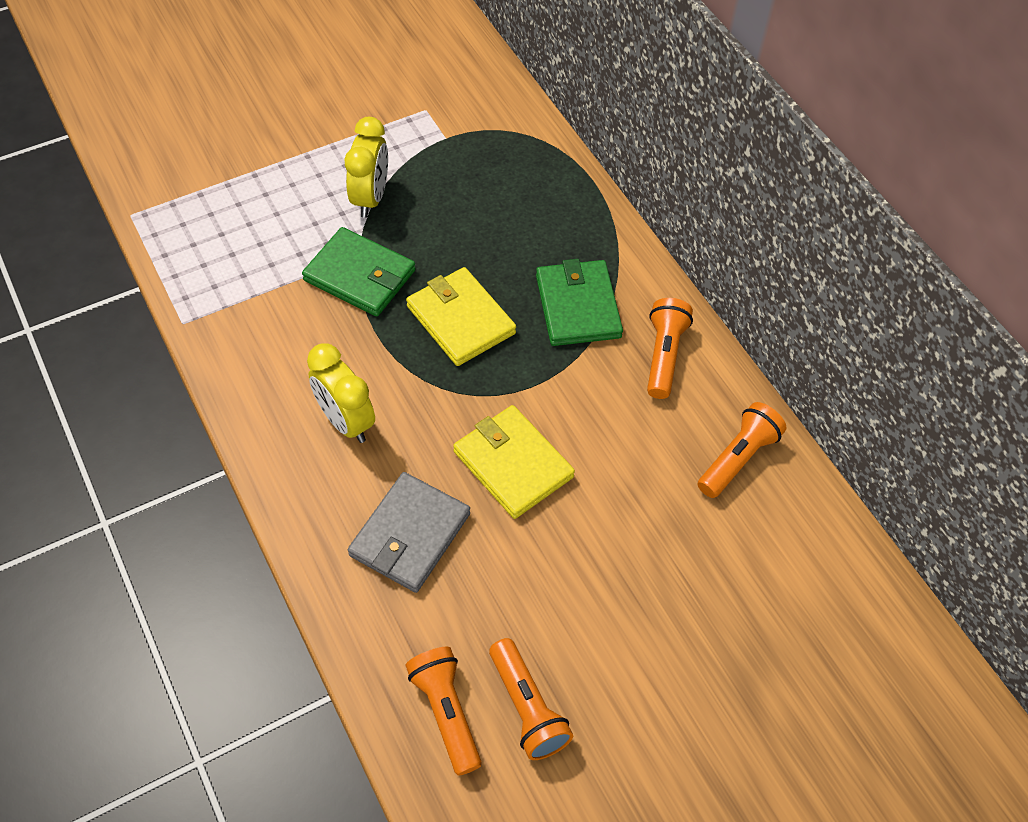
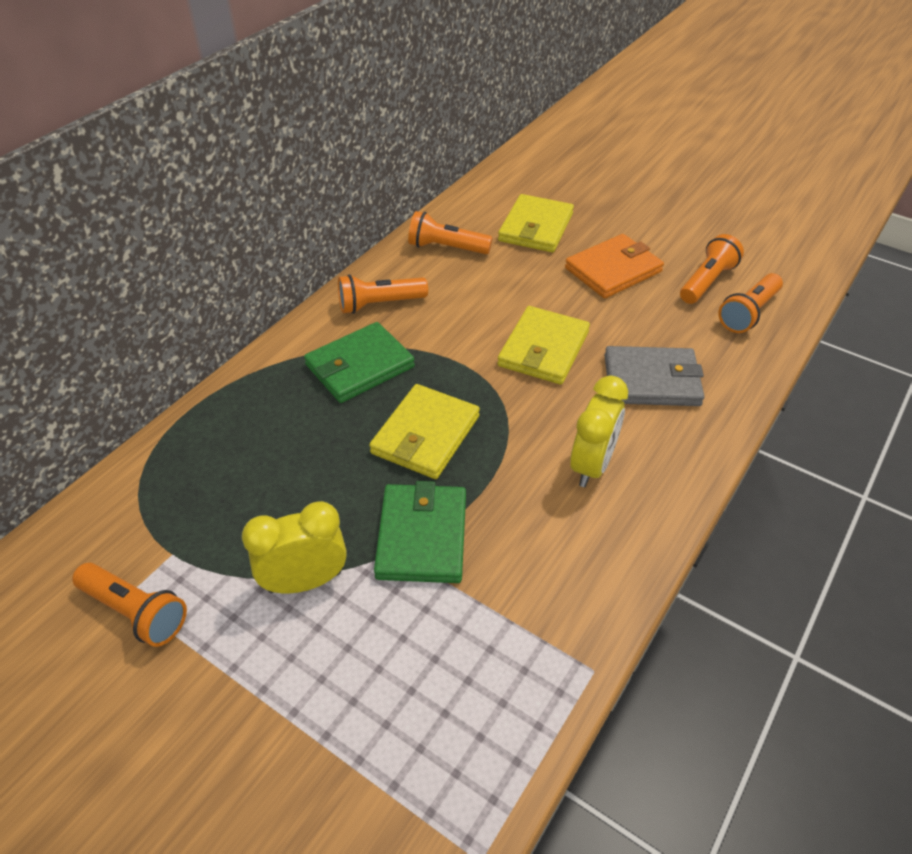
camera: 115 degrees left, 10 degrees down
none -> orange flashlight [72,563,187,647]
none -> yellow wallet [498,194,574,252]
none -> orange wallet [565,234,664,298]

